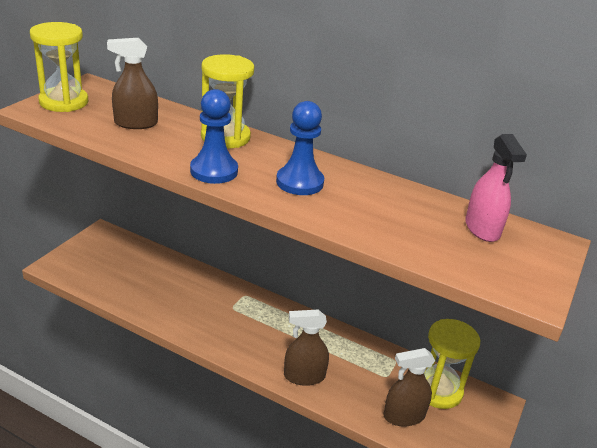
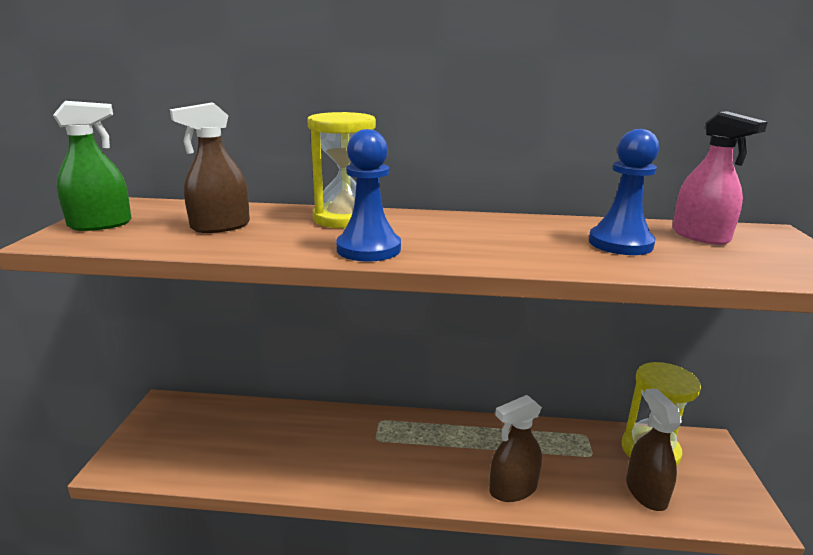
camera: 20 degrees left, 10 degrees down
yellow hourglass [30,22,88,112] -> green spray bottle [53,101,132,231]
blue pawn [276,101,324,195] -> blue pawn moved to [589,129,659,255]
brown spray bottle [383,348,435,427] -> brown spray bottle turned 120 degrees clockwise [626,388,682,511]

